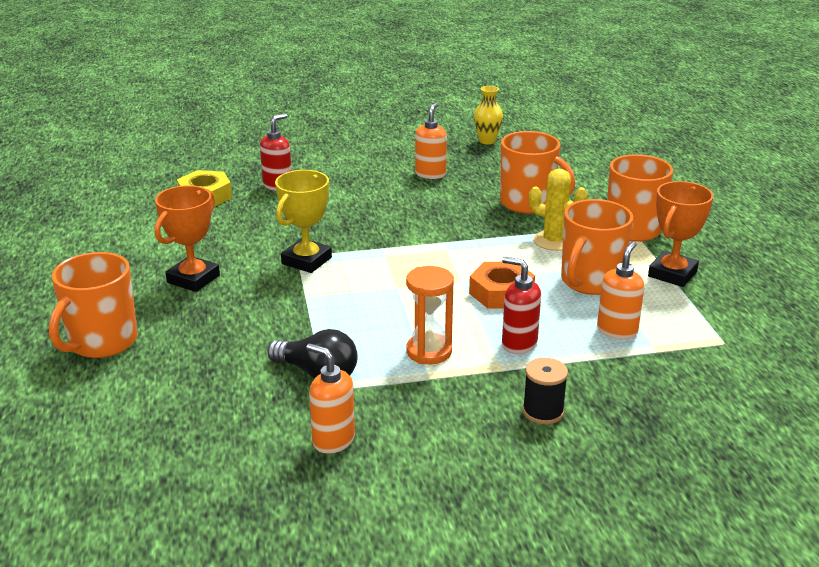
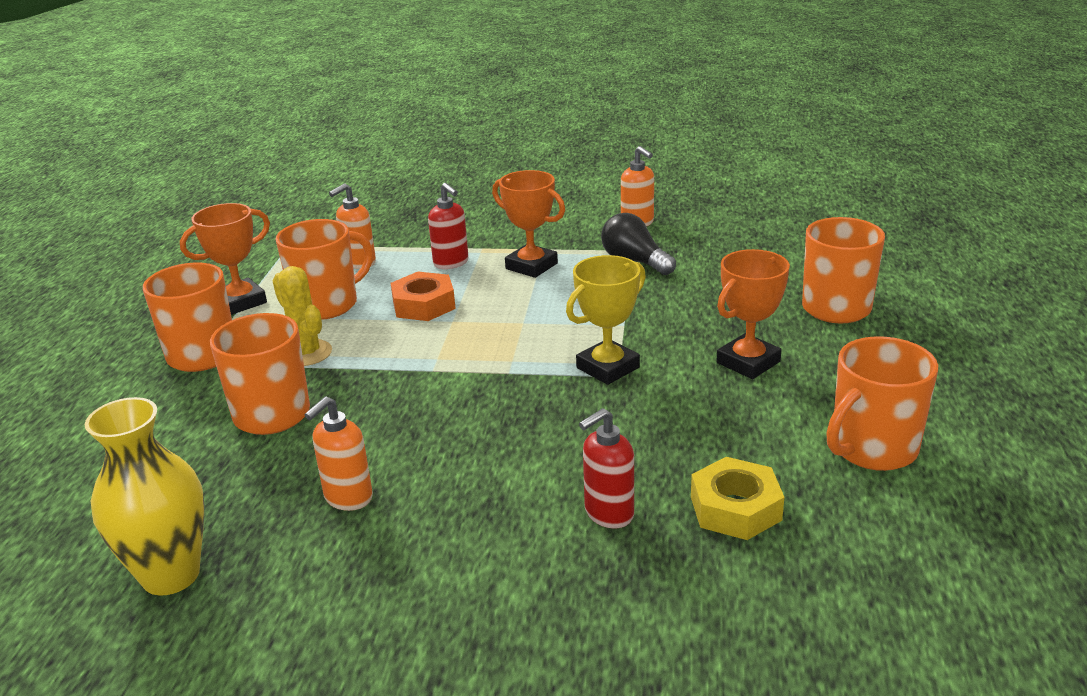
camera: 160 degrees left, 0 degrees up
orange hourglass [406,266,454,364] -> orange trophy [492,170,565,278]
yellow vase [474,86,503,144] -> yellow vase [85,397,205,596], size x1.76
black spool [523,358,568,424] -> none
none -> orange mug [826,336,938,471]

